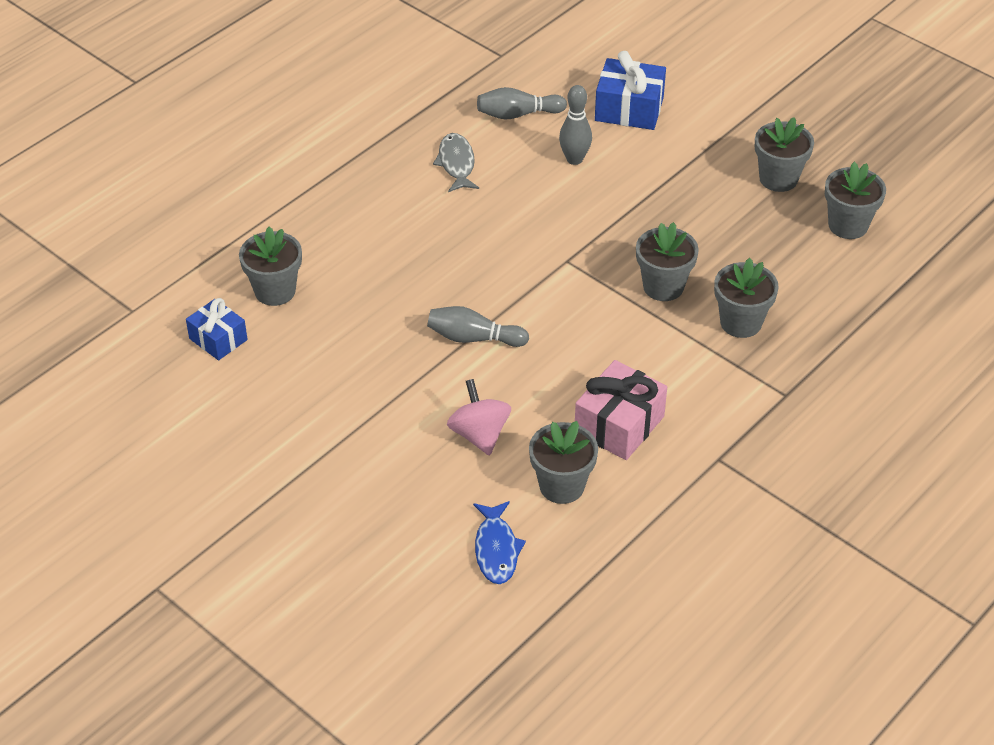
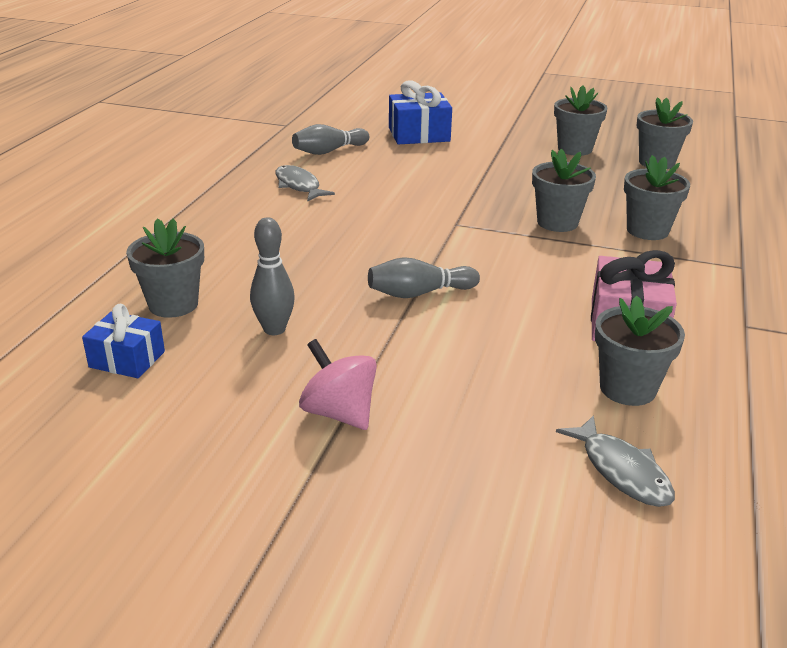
camera: 25 degrees left, 15 degrees down
pink spinning top [447,379,511,456] -> pink spinning top moved to [299,339,377,430]
blue fish [473,501,526,584] -> grey fish [556,415,675,507]
grey bowling pin [559,85,592,165] -> grey bowling pin moved to [250,218,295,335]

